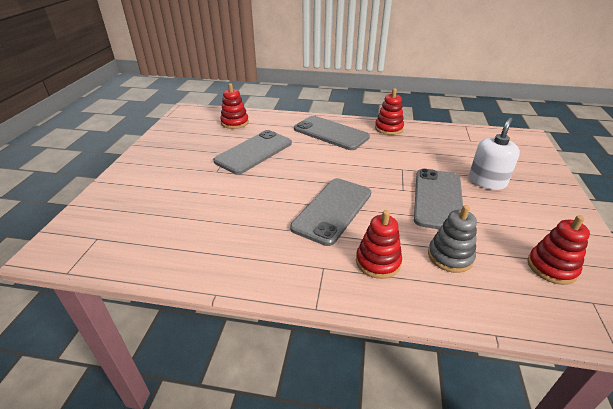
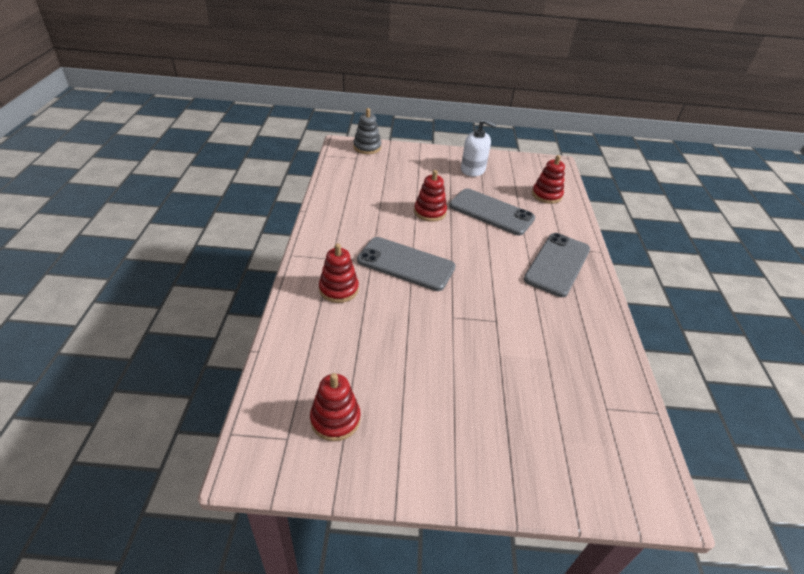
camera: 80 degrees right, 5 degrees up
red stacking toy [375,88,404,135] -> red stacking toy moved to [414,170,447,222]
grey phone [414,169,463,229] -> none
grey stacking toy [428,205,477,273] -> grey stacking toy moved to [353,108,381,154]
white soap dispenser [469,118,520,190] -> white soap dispenser moved to [461,119,497,177]

